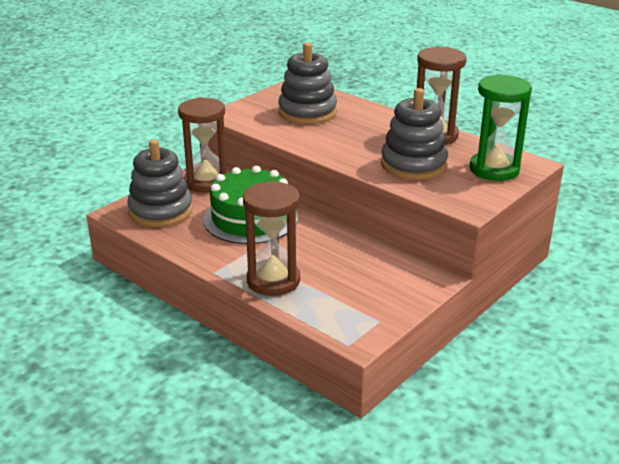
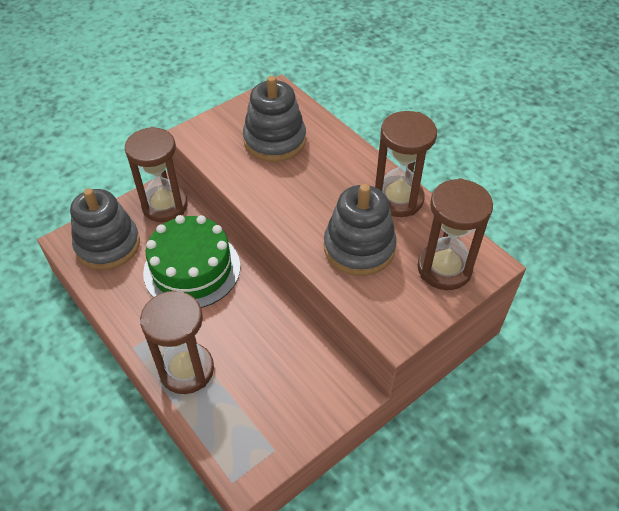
camera: 10 degrees right, 20 degrees up
green hourglass [470,74,532,181] -> brown hourglass [417,178,493,290]

